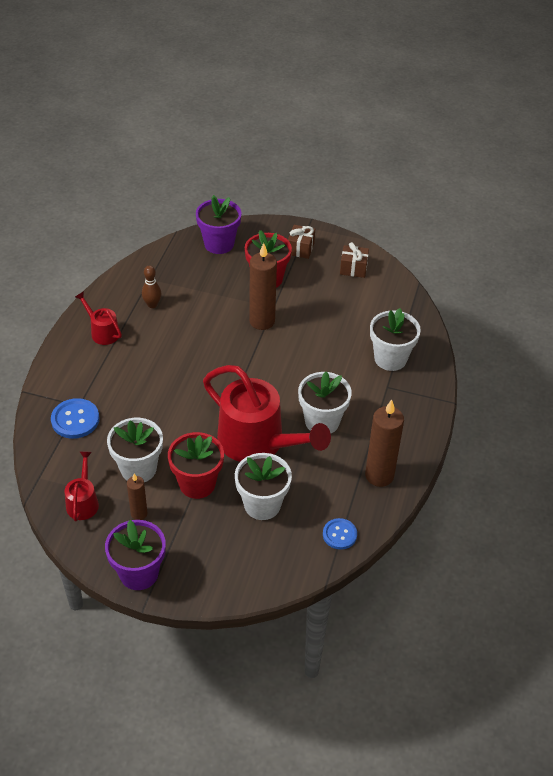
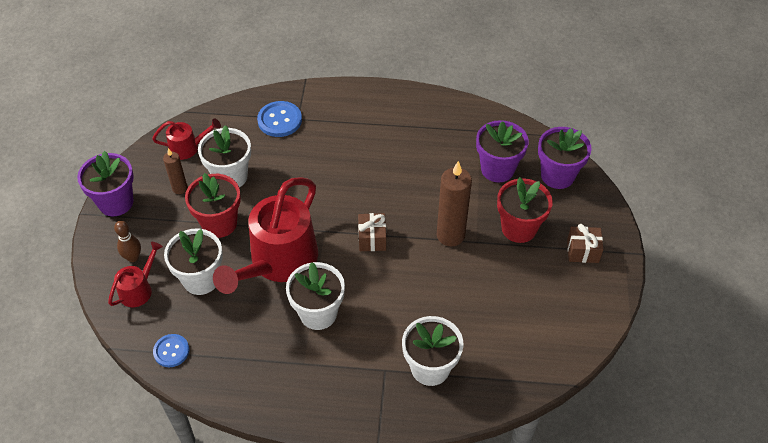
camera: 80 degrees right, 5 degrees up
red watering can [75,291,122,345] -> red watering can moved to [108,242,163,307]
brown bowling pin [142,266,162,308] -> brown bowling pin moved to [114,221,141,262]
brown gift [340,242,369,278] -> brown gift moved to [358,213,386,251]
brown candle [365,399,404,487] -> none
none -> purple flower pot [476,120,529,182]

